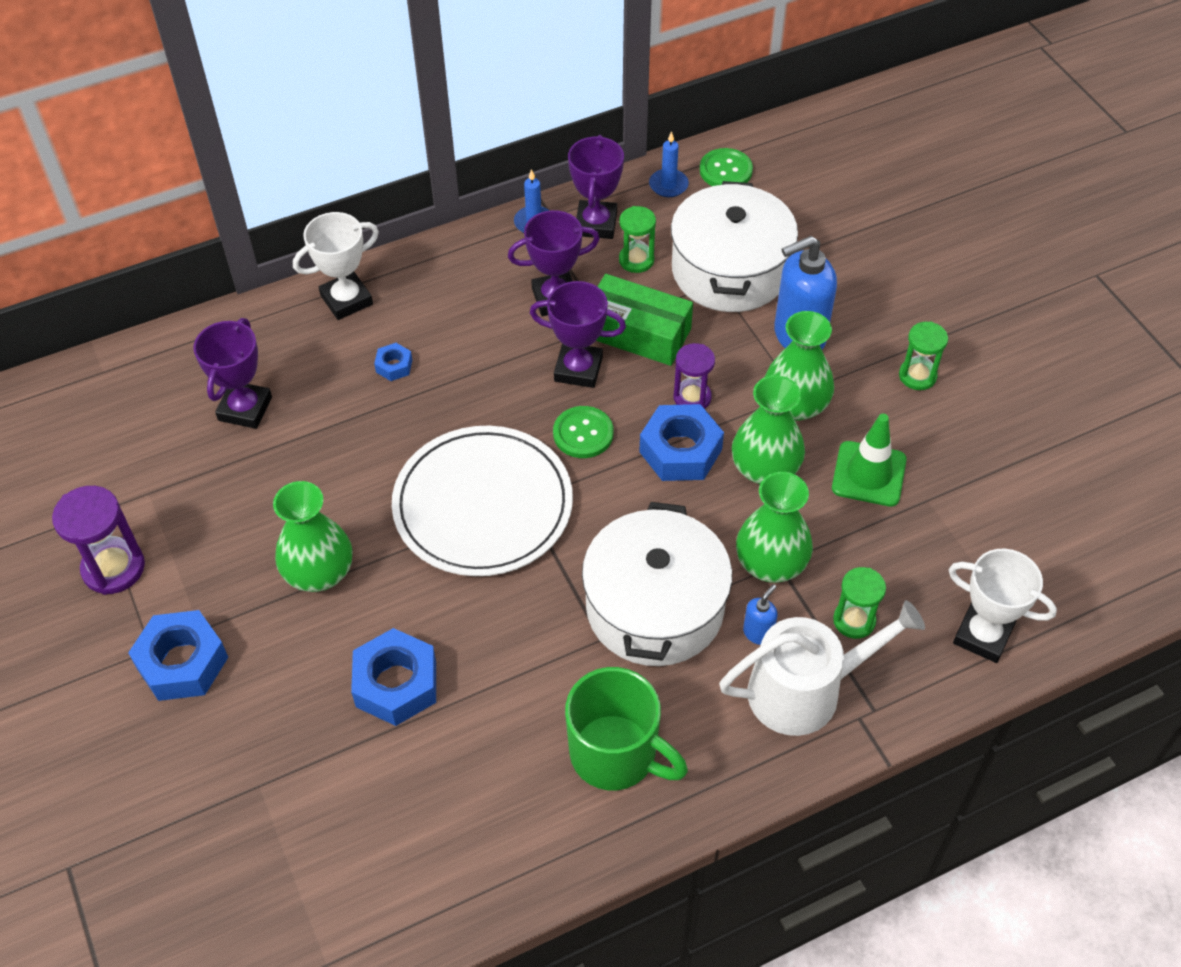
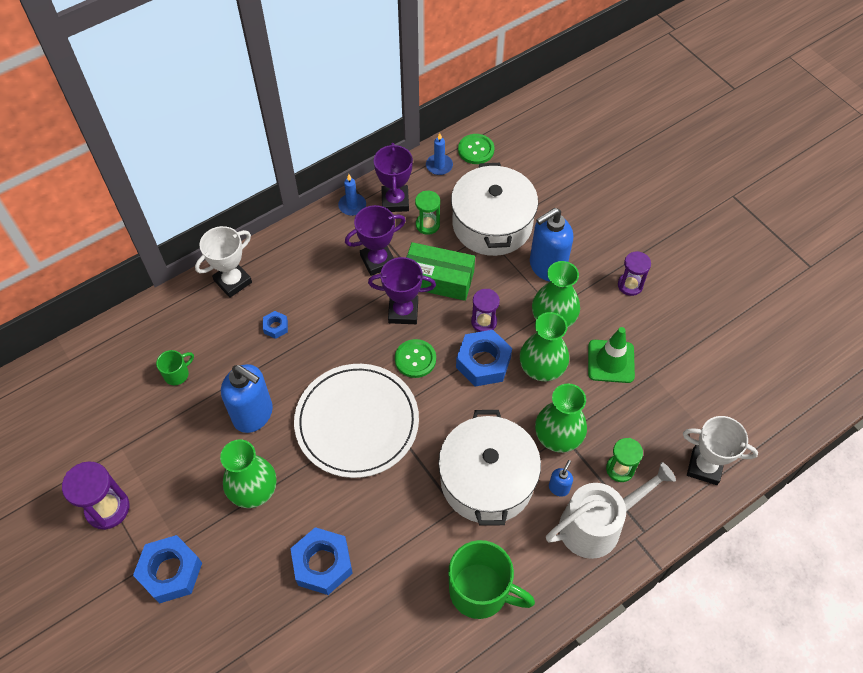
camera: 10 degrees left, 5 degrees up
purple trophy [193,318,272,429] -> green mug [156,350,194,385]
green hourglass [899,322,948,390] -> purple hourglass [618,251,651,296]
none -> blue soap dispenser [221,364,273,433]

